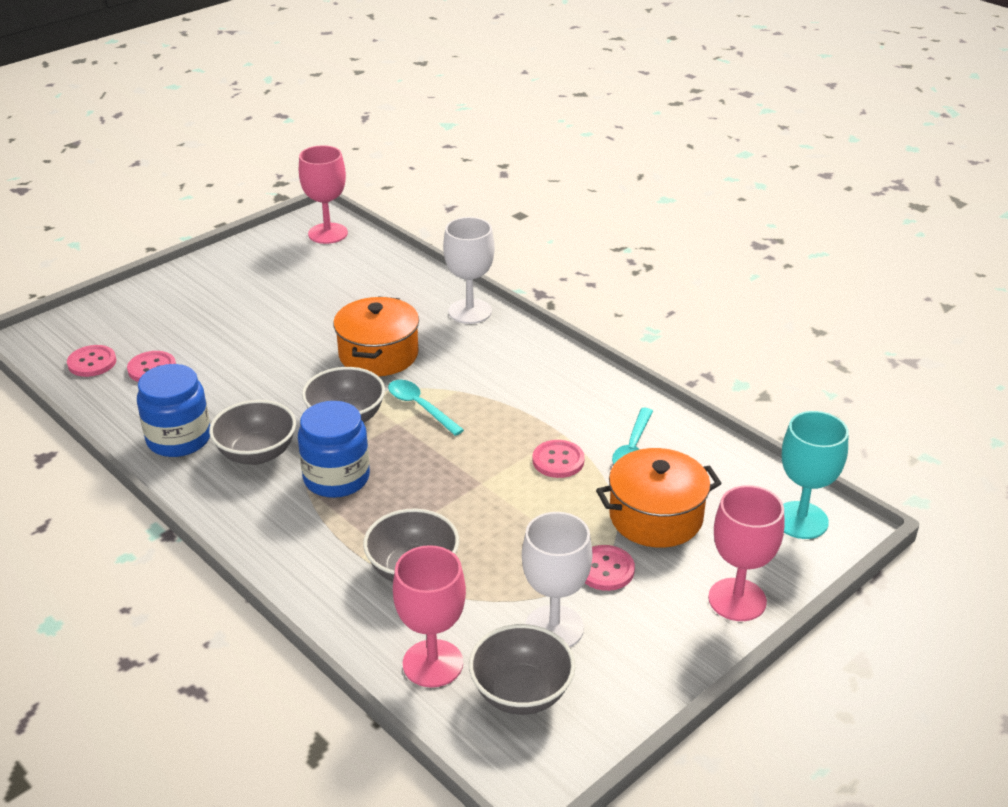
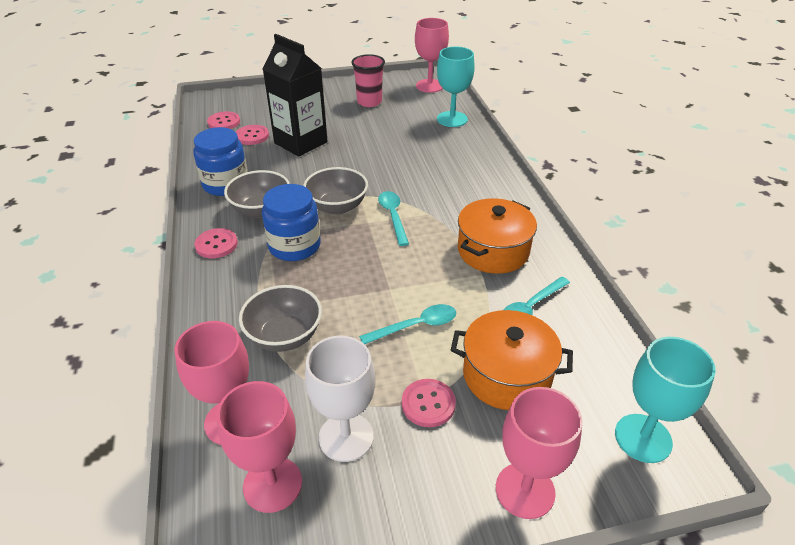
camera: 30 degrees right, 5 degrees up
orange pot [333,296,419,376] -> orange pot moved to [458,198,537,274]
white goblet [443,217,495,324] -> none
grey bowl [469,624,575,715] -> pink goblet [217,381,302,513]
pink button [532,440,585,478] -> pink button moved to [194,228,238,258]
none -> black carton [263,34,328,157]
none -> pink cup [351,54,385,107]
none -> turquoise spoon [359,304,456,344]
none -> turquoise goblet [437,47,475,127]

